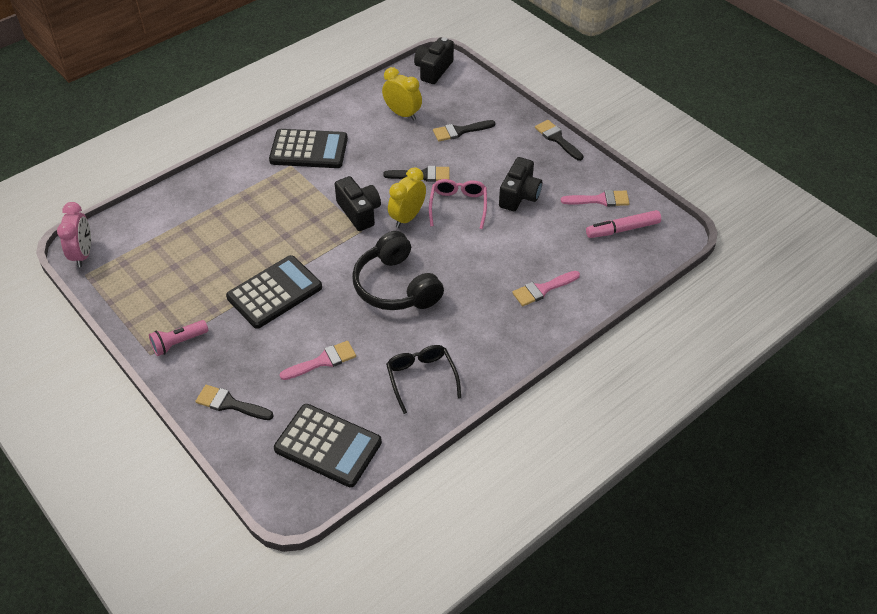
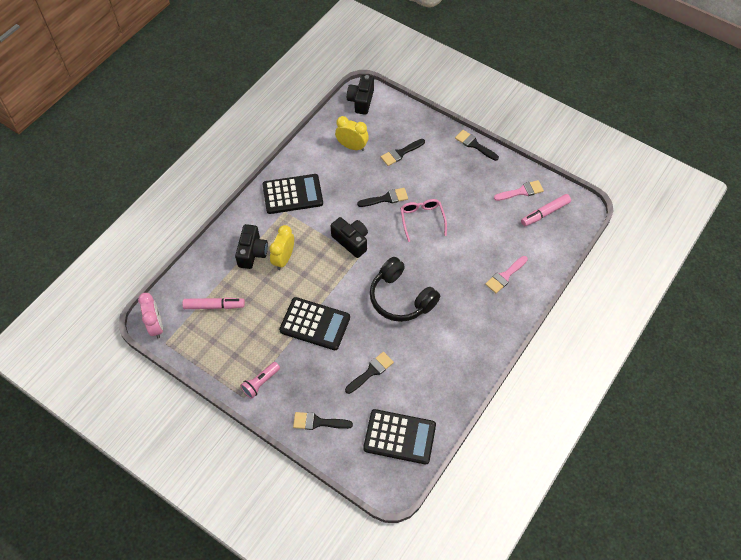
camera: 15 degrees left, 10 degrees up
black calculator [226,255,322,329] -> black calculator turned 75 degrees clockwise [279,297,350,350]
pink brush [280,341,356,380] -> black brush [345,352,394,394]
black glasses [386,345,461,414] -> none
yellow clock [388,167,426,228] -> yellow clock moved to [269,225,294,270]
black camera [499,157,542,211] -> black camera moved to [235,224,268,269]
none -> pink marker [182,297,245,309]

